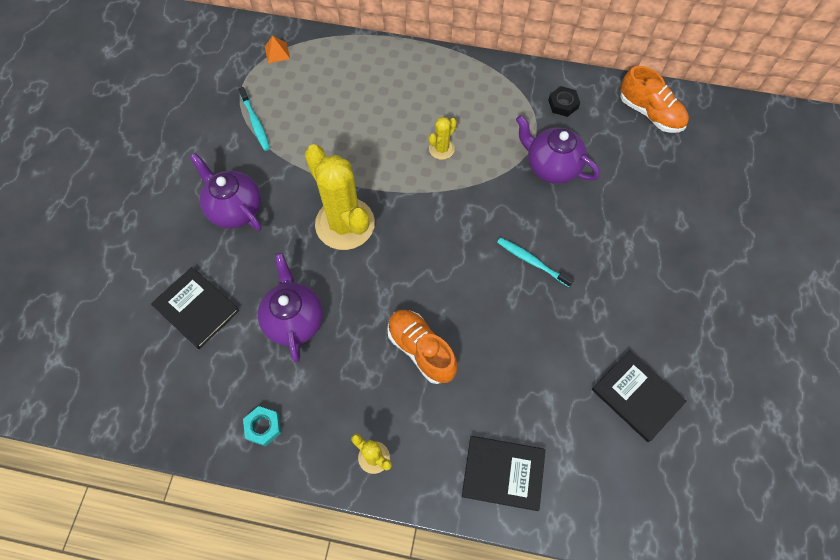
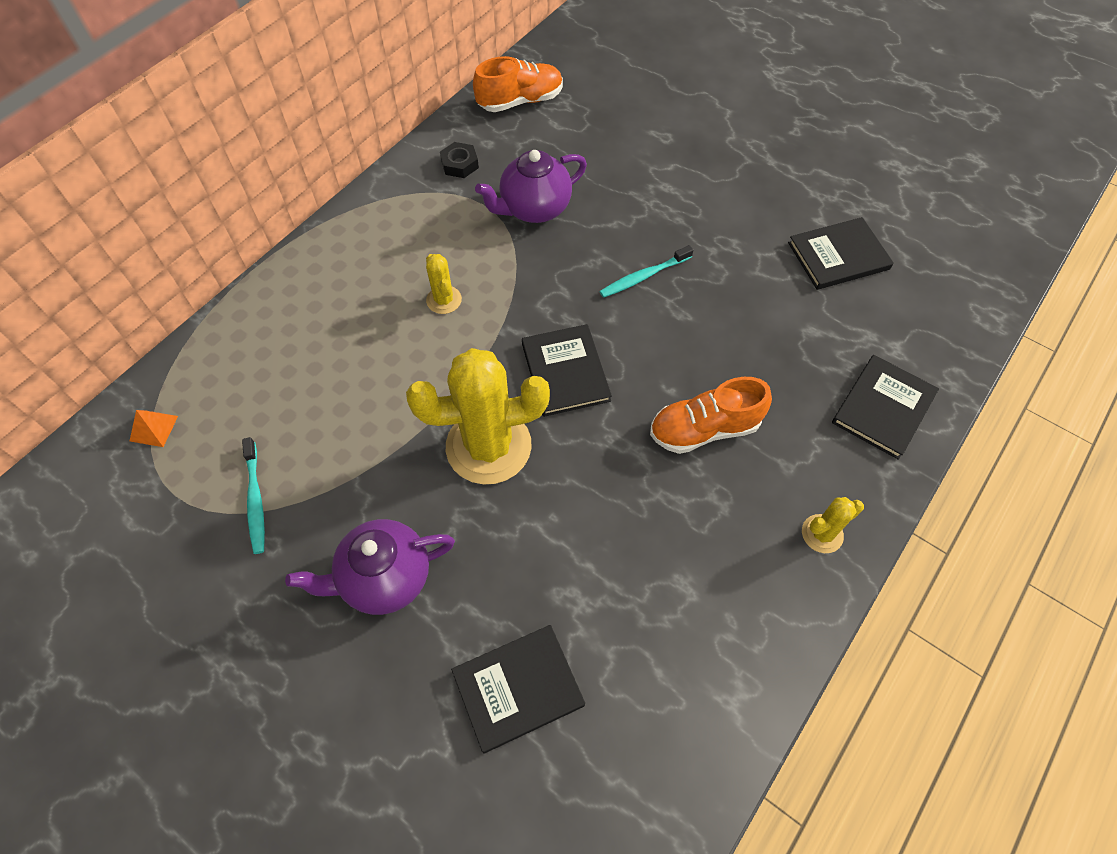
camera: 65 degrees left, 5 degrees down
turquoise toothbrush [238,87,270,151] -> turquoise toothbrush turned 75 degrees clockwise [242,437,265,554]
turquoise nut [243,406,281,446] -> none
purple teapot [258,253,323,363] -> none
none -> black book [522,324,612,417]

